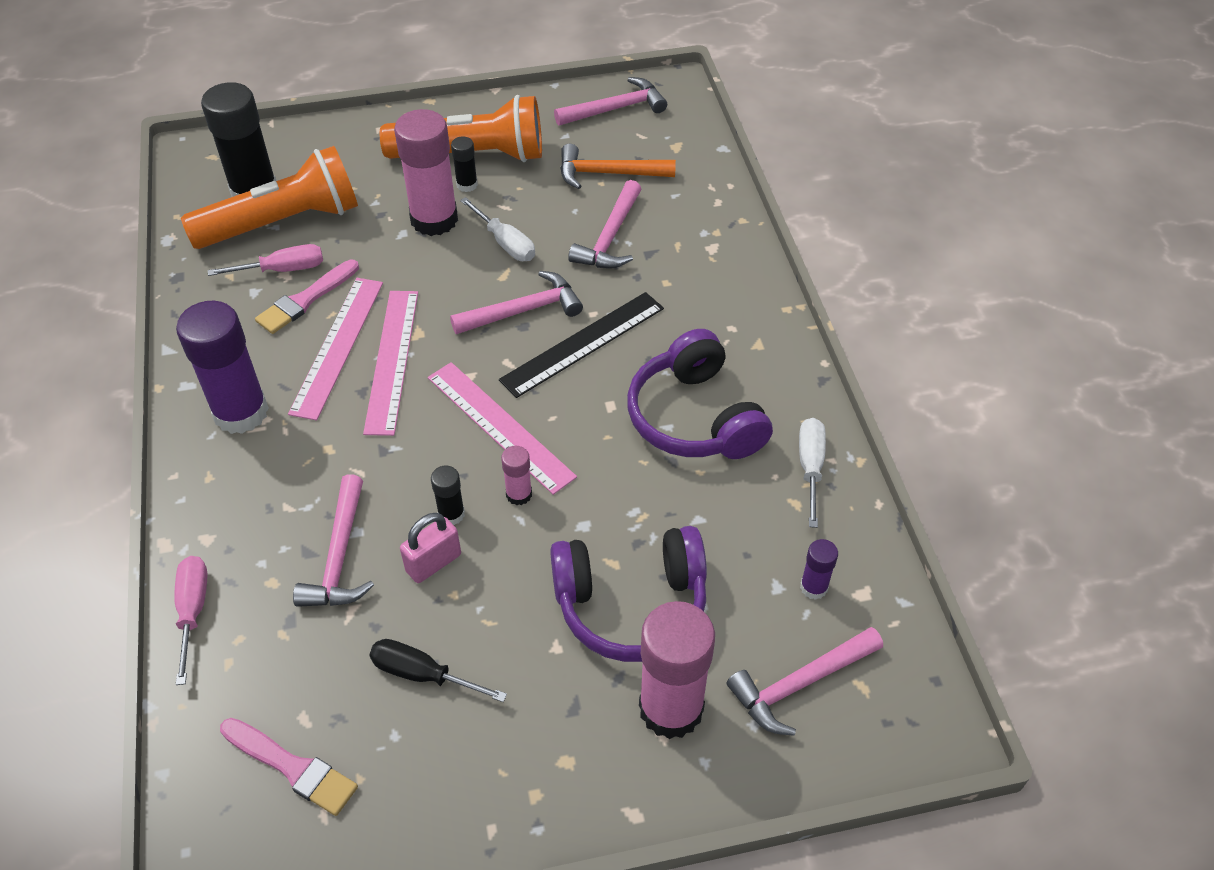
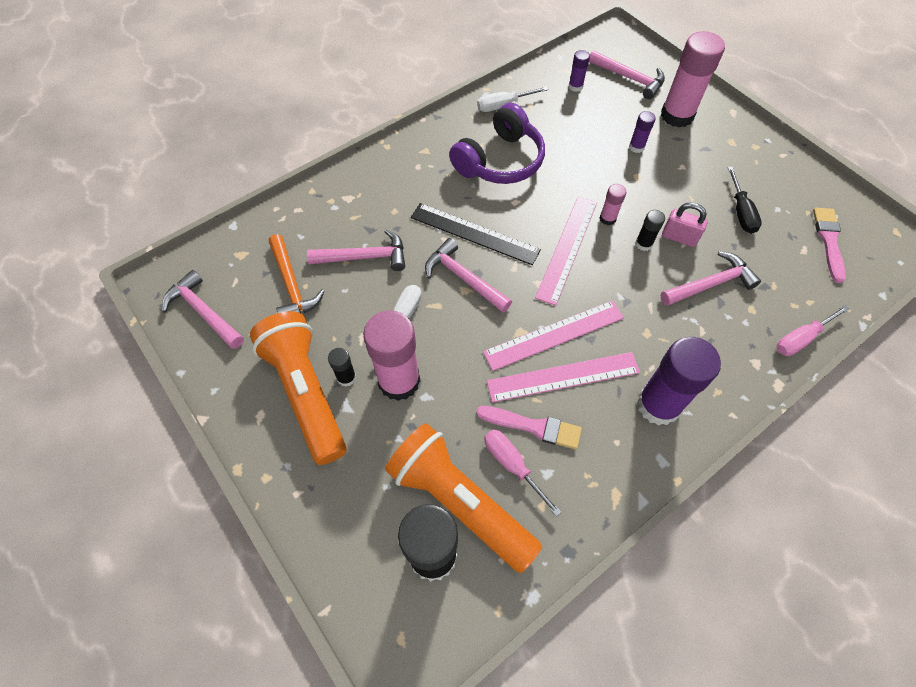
camera: 115 degrees left, 10 degrees up
purple headphones [550,526,707,662] -> purple glue stick [629,111,656,153]

